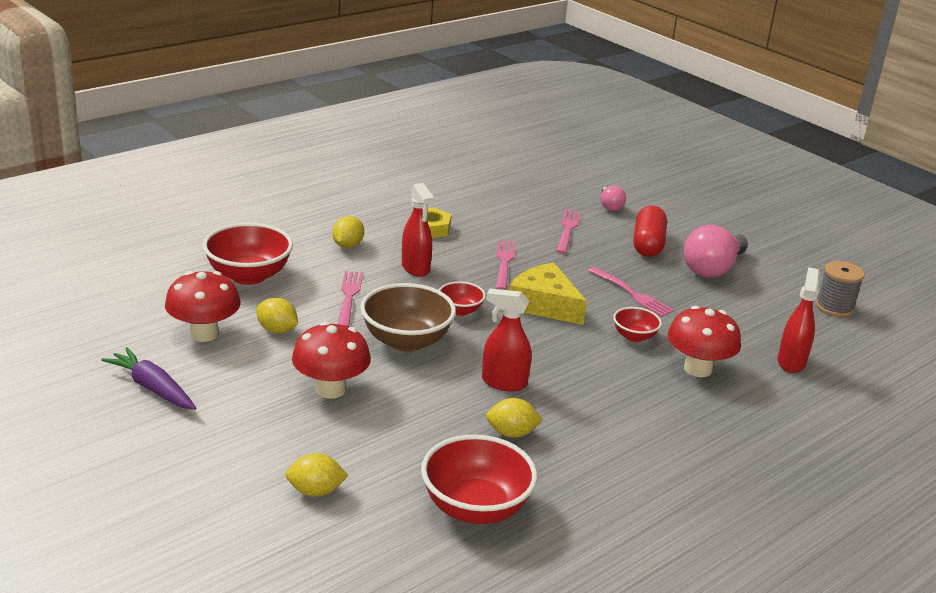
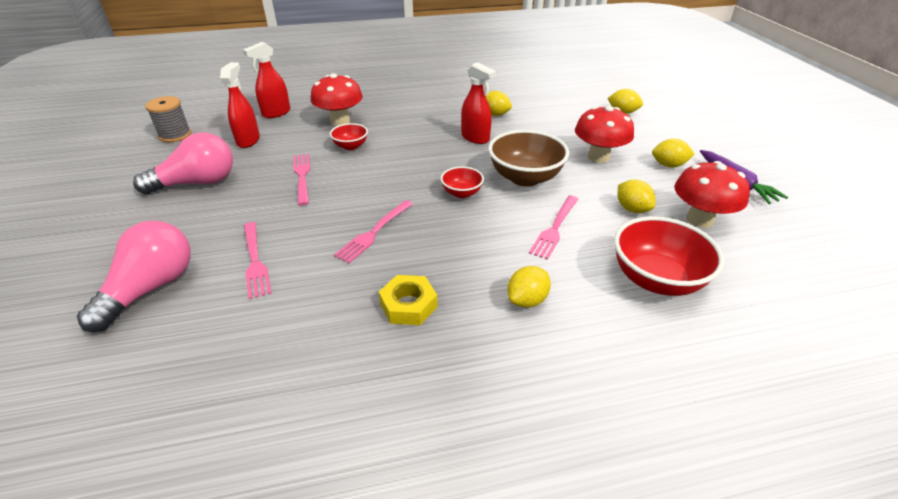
camera: 150 degrees left, 10 degrees up
red spray bottle [402,183,434,277] -> red spray bottle moved to [220,62,260,148]
red bowl [421,435,537,524] -> none
yellow cheese [509,262,587,325] -> none
pink fork [556,209,581,254] -> pink fork turned 60 degrees counterclockwise [244,222,272,299]
pink light bulb [601,186,626,211] -> pink light bulb [77,221,191,332], size x1.89
red capsule [633,206,667,257] -> none
none -> yellow lemon [652,138,695,168]

